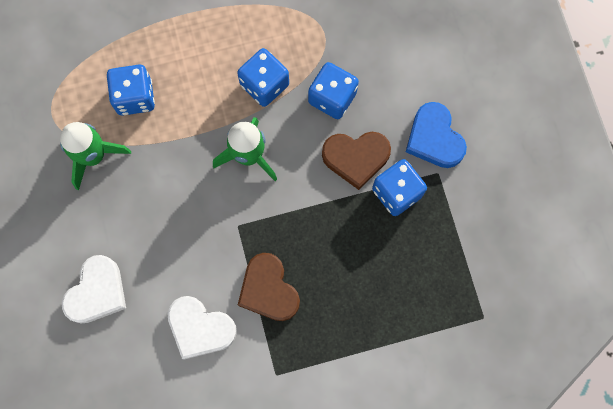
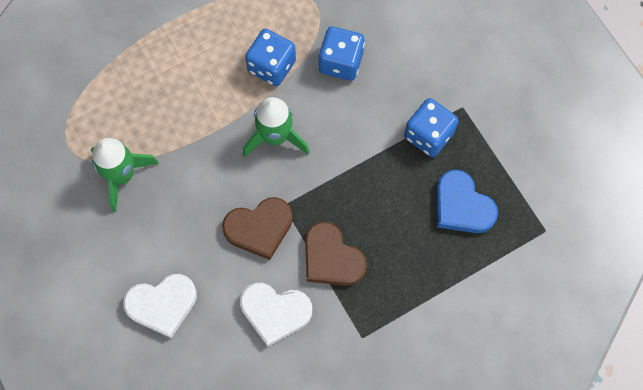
camera: 15 degrees left, 5 degrees down
white heart [62,255,126,323] -> white heart turned 60 degrees clockwise [123,274,197,338]
blue dice [107,64,155,116] -> none
brown heart [322,132,391,190] -> brown heart moved to [222,197,293,260]
blue heart [406,102,467,168] -> blue heart moved to [436,169,498,233]

